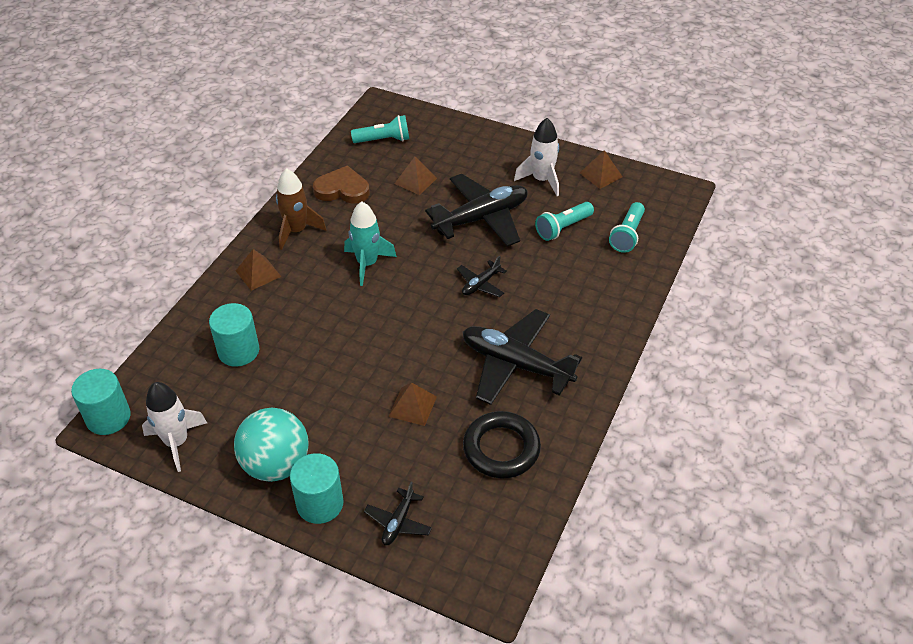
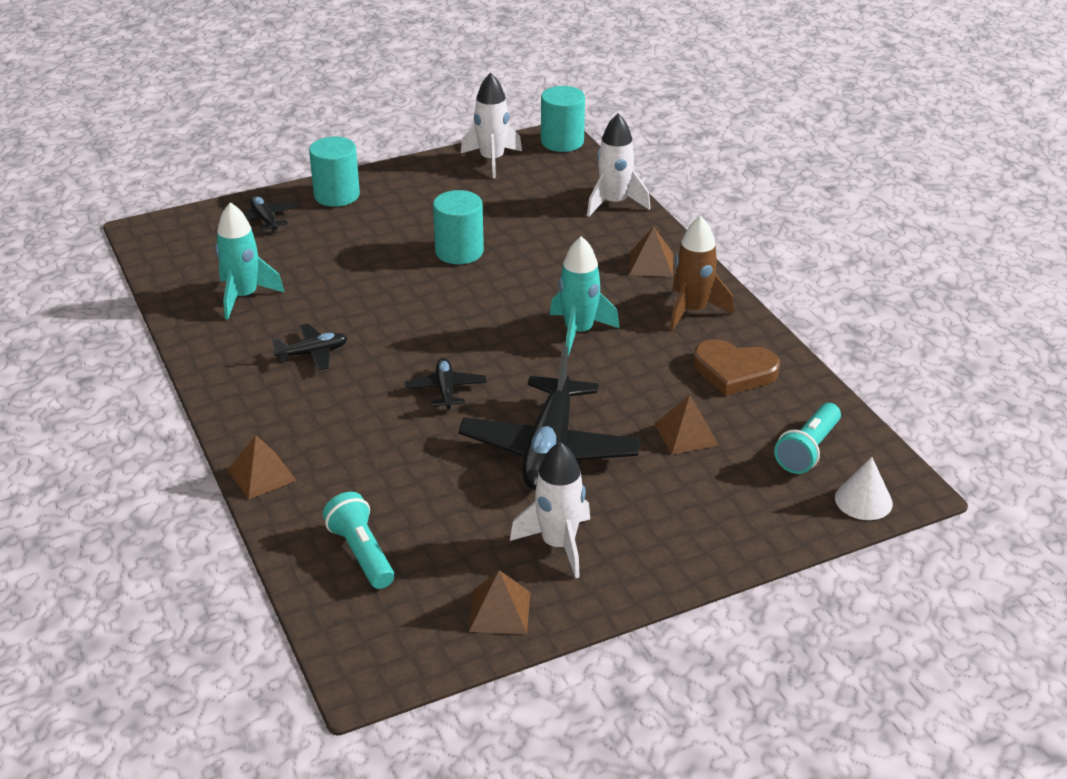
camera: 130 degrees right, 10 degrees down
turquoise cylinder [209,303,259,367] -> turquoise cylinder moved to [433,190,484,264]
turquoise ball [234,408,309,482] -> none
brown heart [313,166,370,204] -> brown heart turned 60 degrees clockwise [693,339,780,396]
brown pyramid [388,382,437,426] -> brown pyramid moved to [228,435,297,499]
black plane [463,309,582,405] -> black plane [272,324,347,370], size x0.47
black ring [463,411,541,479] -> turquoise rocket [215,202,285,320]
turquoise flashlight [535,202,594,241] -> none
none -> white rocket [587,113,651,217]
none -> white cone [835,457,893,520]

